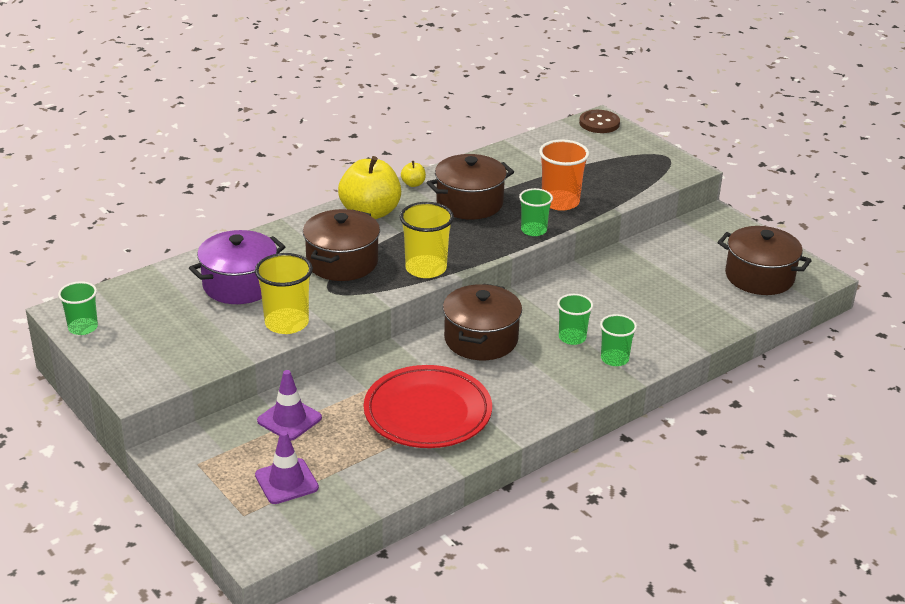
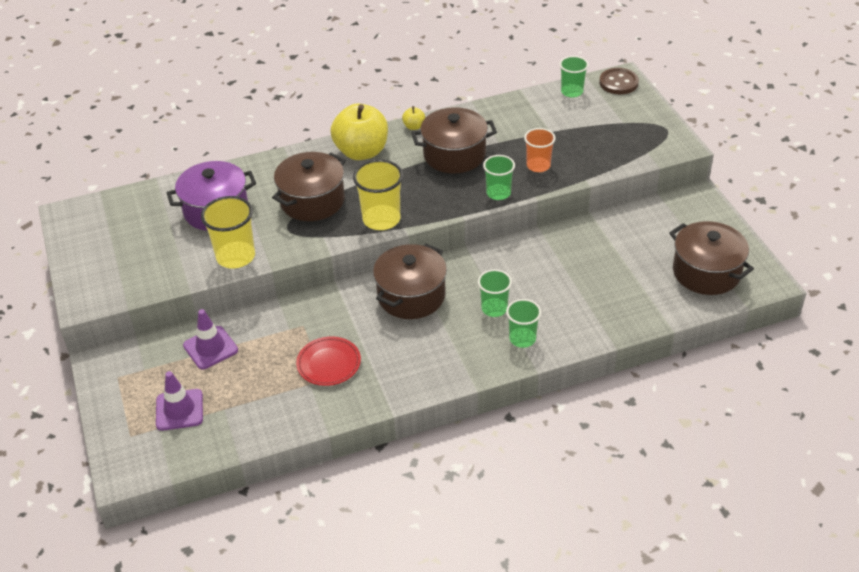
camera: 20 degrees right, 10 degrees up
green cup [58,281,98,335] -> green cup moved to [559,56,589,97]
red plate [364,365,492,448] -> red plate [296,336,361,386], size x0.55
orange cup [539,140,589,211] -> orange cup [524,128,556,172], size x0.66

